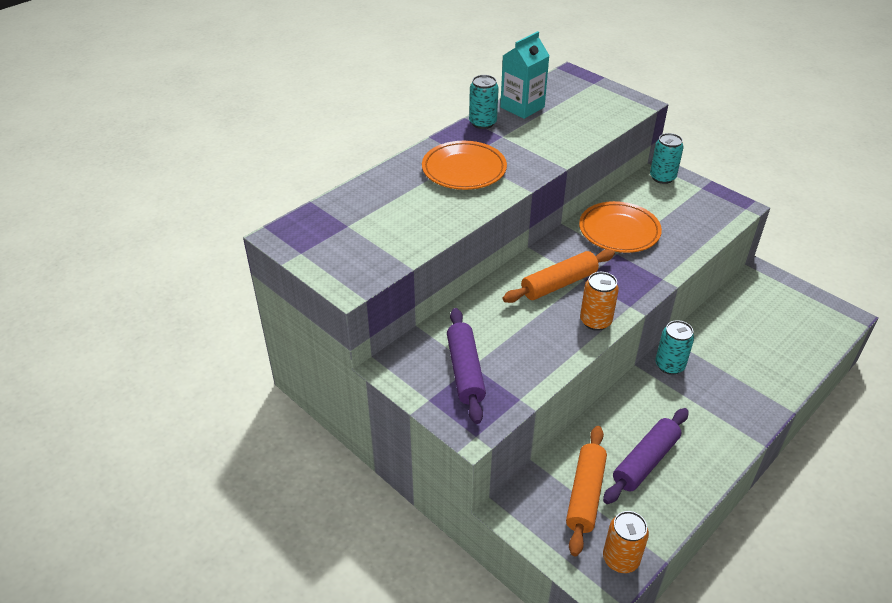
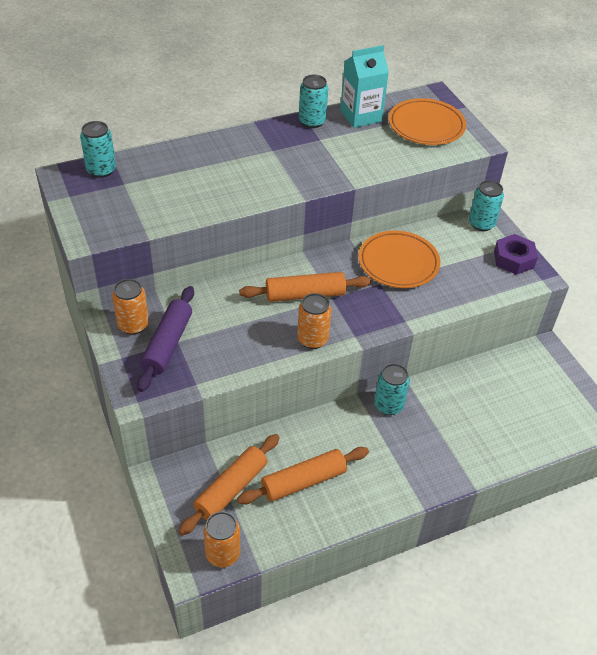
camera: 20 degrees right, 5 degrees up
orange plate [422,141,507,190] -> orange plate moved to [388,98,466,145]
purple rolling pin [603,408,689,504] -> orange rolling pin [237,447,369,504]
none -> turquoise can [80,121,116,178]
none -> orange can [112,279,149,335]
none -> purple nut [494,234,538,275]

